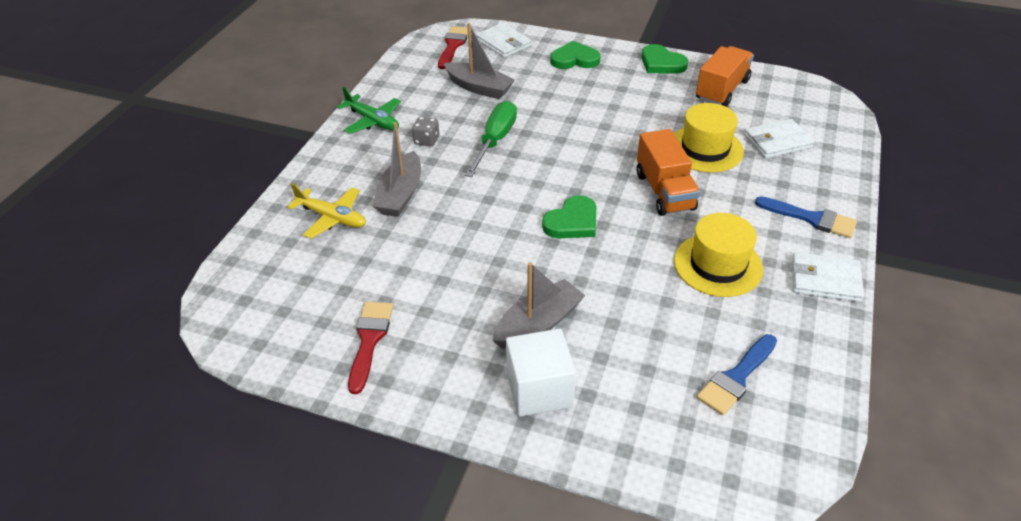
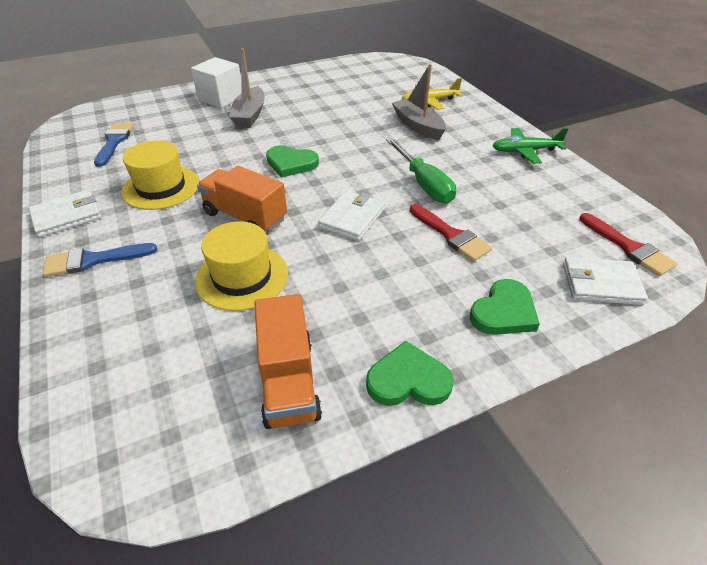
camera: 135 degrees right, 0 degrees up
red brush [348,301,393,394] -> red brush moved to [410,204,492,261]
grey dice [412,116,439,147] -> none
grey boat [444,23,515,99] -> none
green heart [542,195,596,238] -> green heart turned 75 degrees counterclockwise [266,145,319,178]
white wallet [744,119,814,159] -> white wallet moved to [318,191,385,241]

